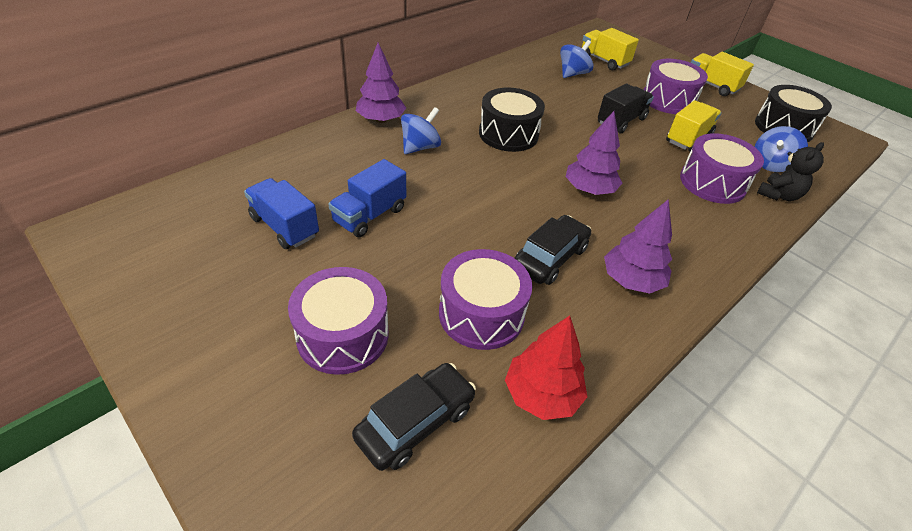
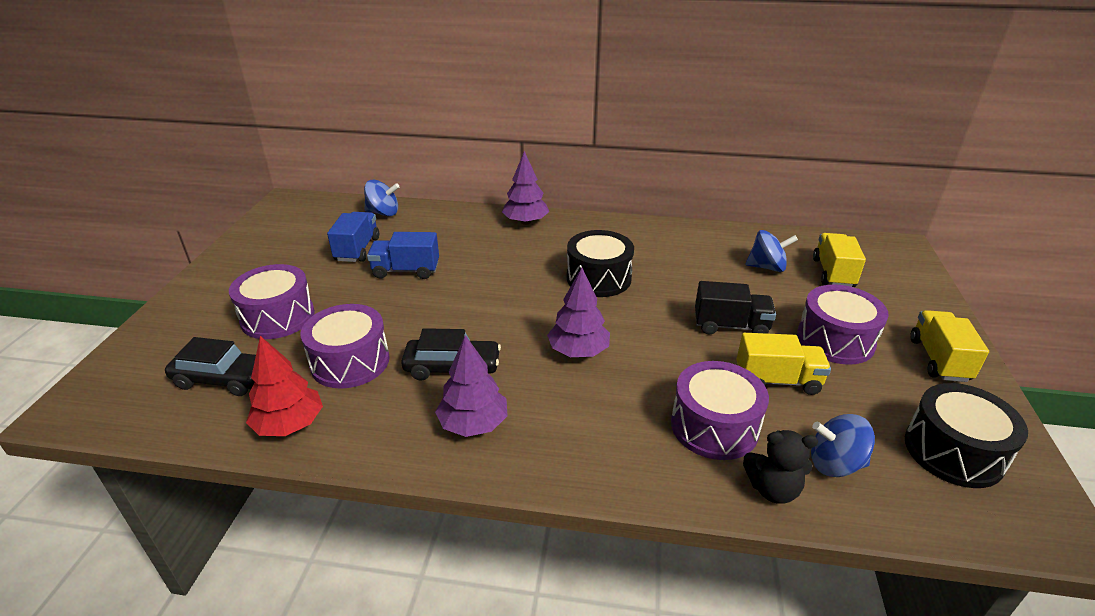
camera: 55 degrees right, 10 degrees down
blue spinning top [401,107,441,154] -> blue spinning top moved to [364,180,399,216]

